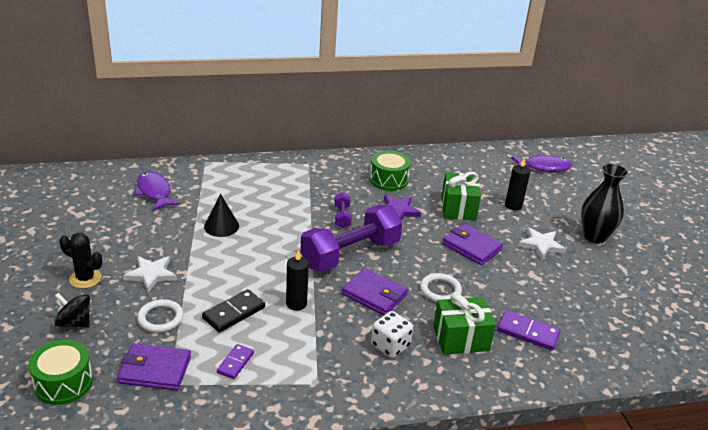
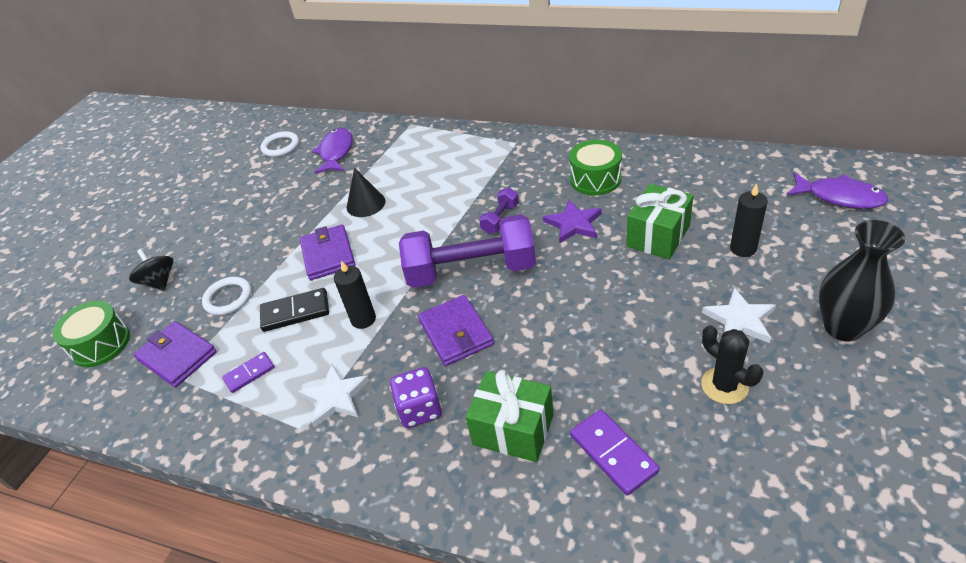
camera: 40 degrees right, 10 degrees up
black cactus [59,233,102,289] -> black cactus moved to [701,325,763,404]
white star [123,256,177,292] -> white star moved to [298,364,370,428]
white dice [371,311,413,358] -> purple dice [390,367,442,428]
white ring [420,273,462,302] -> white ring moved to [261,131,299,157]
purple wallet [442,223,503,265] -> purple wallet moved to [300,224,355,280]

